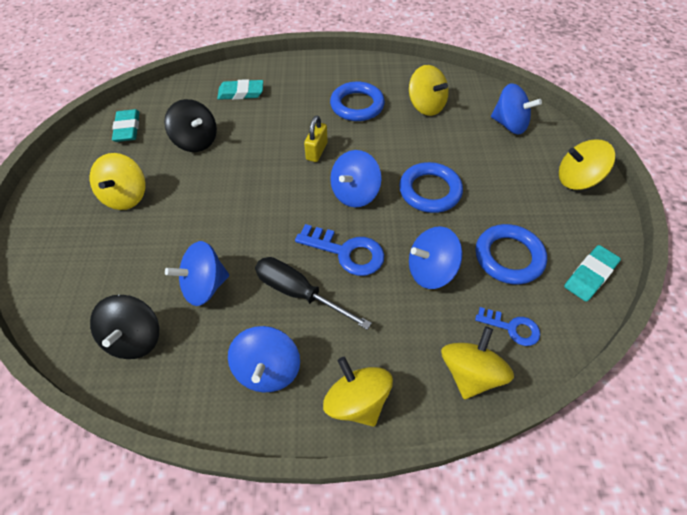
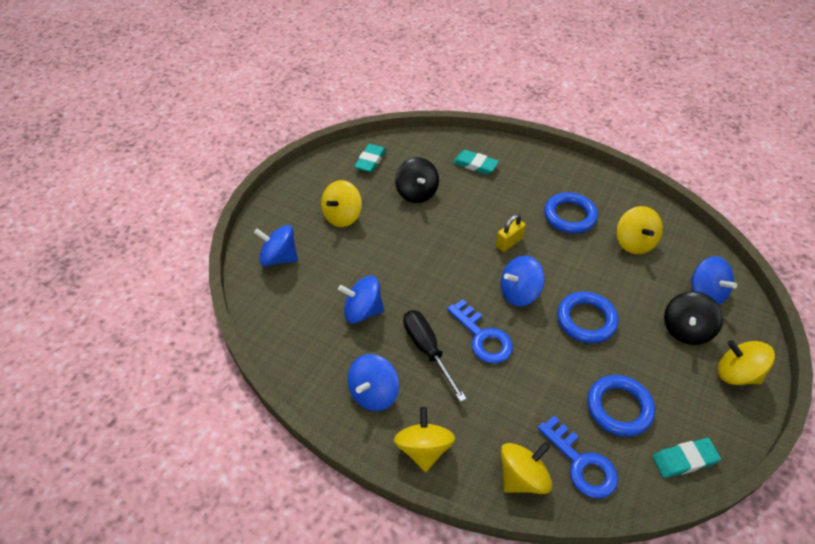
camera: 30 degrees right, 5 degrees down
black spinning top [90,295,159,359] -> black spinning top moved to [664,291,723,345]
blue spinning top [409,226,463,289] -> blue spinning top moved to [254,225,298,266]
blue key [475,307,540,346] -> blue key [538,416,618,499], size x1.61

